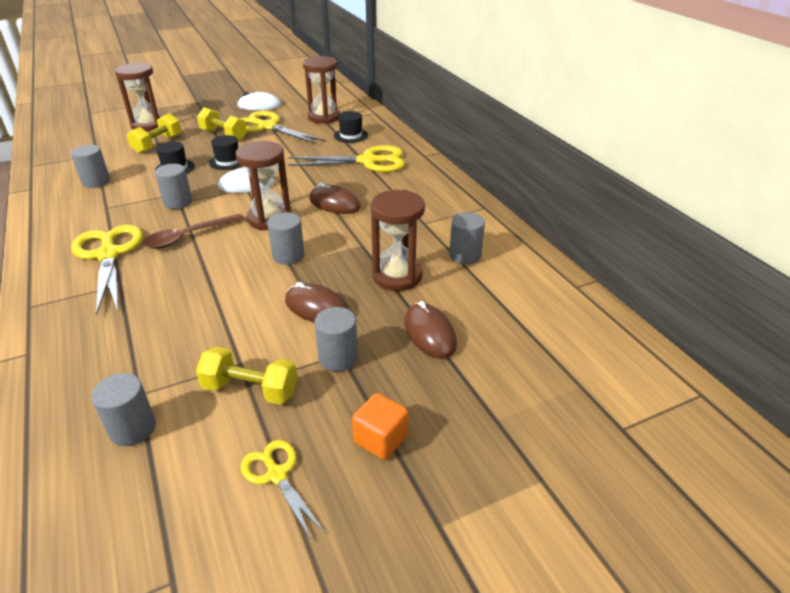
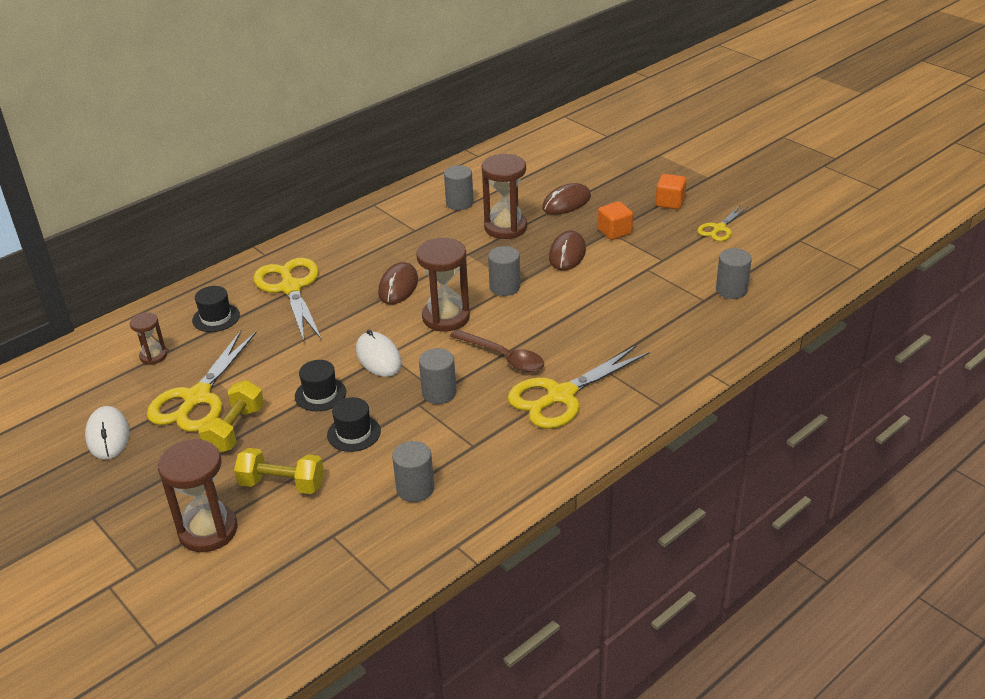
camera: 105 degrees left, 0 degrees up
yellow dumbbell [196,347,298,405] -> none
brown hourglass [303,56,340,124] -> brown hourglass [130,312,167,365], size x0.55
grey cylinder [314,307,358,372] -> orange cube [598,201,633,240]

